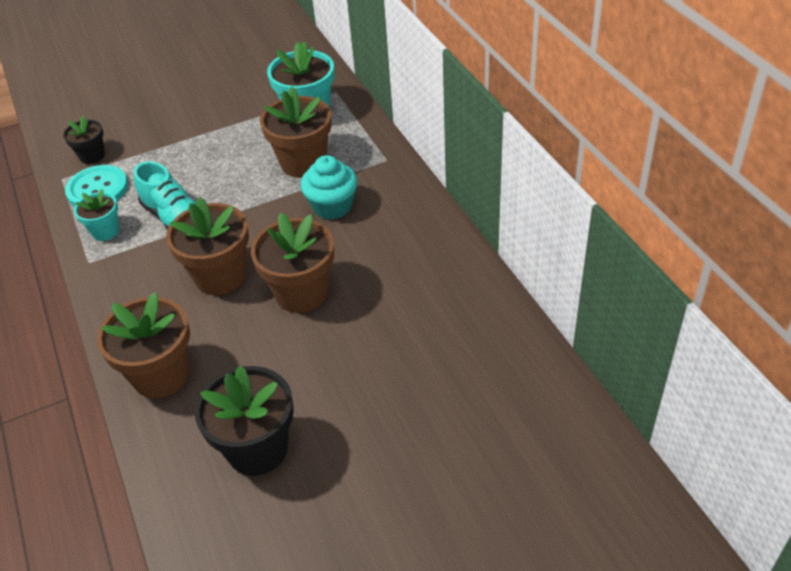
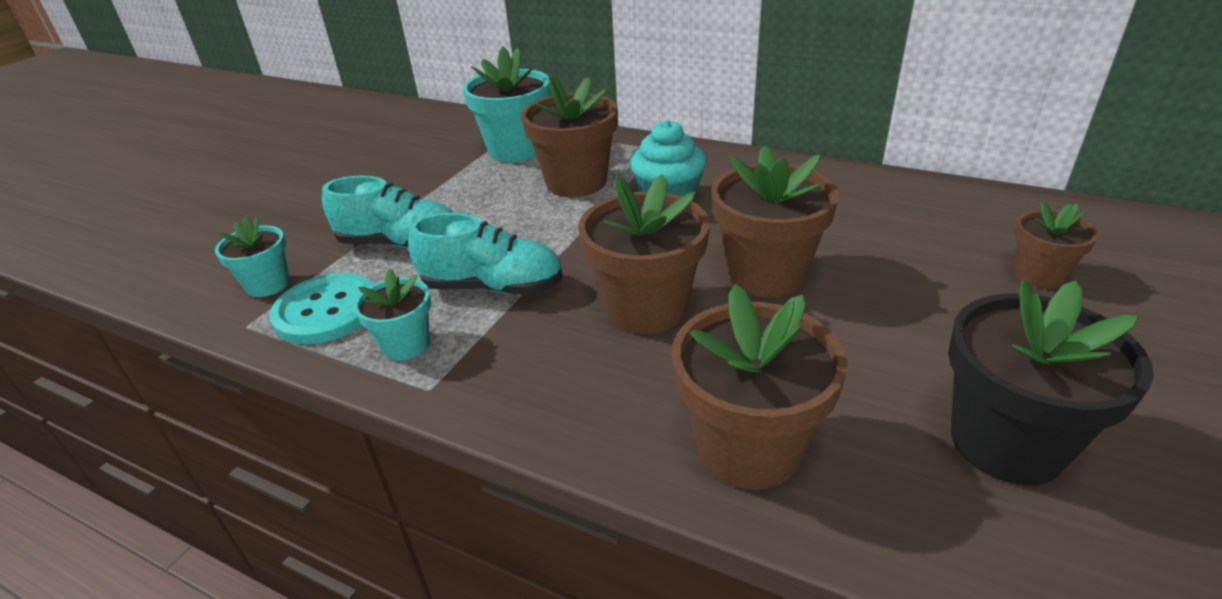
camera: 40 degrees left, 10 degrees down
black flower pot [63,116,105,164] -> turquoise flower pot [215,216,290,297]
none -> turquoise shoe [322,175,454,249]
none -> brown flower pot [1014,201,1098,289]

